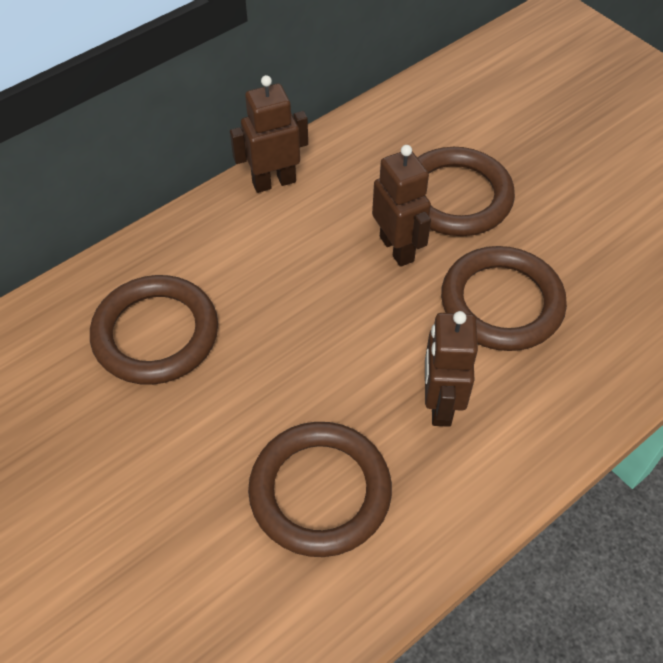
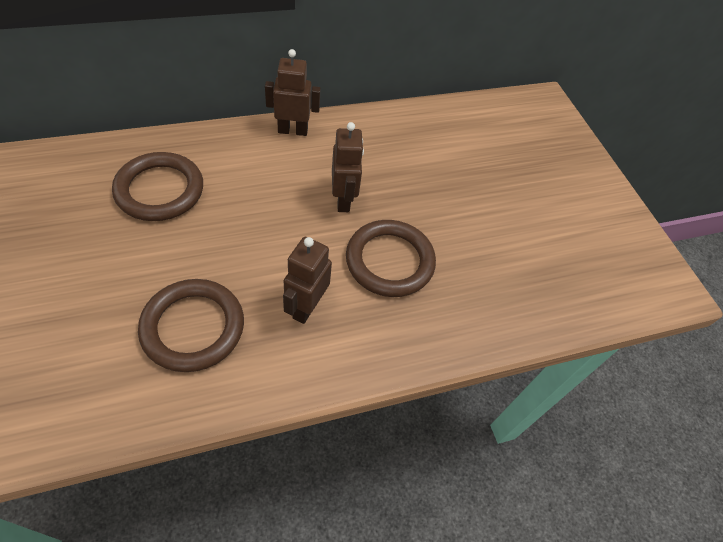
camera: 15 degrees right, 0 degrees up
brown ring [417,147,515,236] -> none

